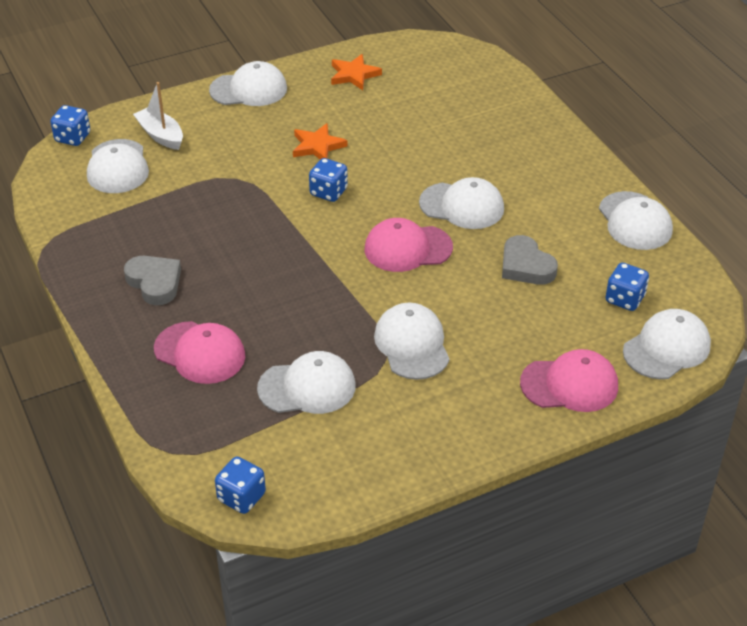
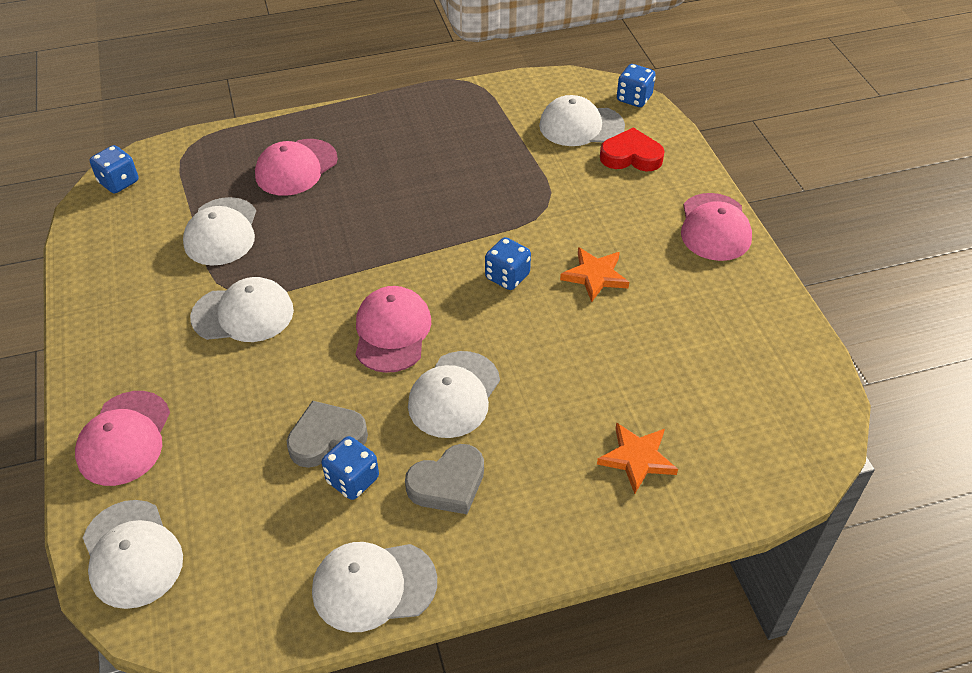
camera: 100 degrees right, 5 degrees up
grey heart [124,256,181,305] -> grey heart moved to [405,444,484,514]
white boat [133,82,183,150] -> red heart [600,127,665,171]
white cap [209,61,287,106] -> pink cap [681,193,752,261]
orange star [331,54,382,90] -> orange star moved to [597,422,678,494]
blue dice [605,263,649,311] -> blue dice moved to [321,436,379,500]

